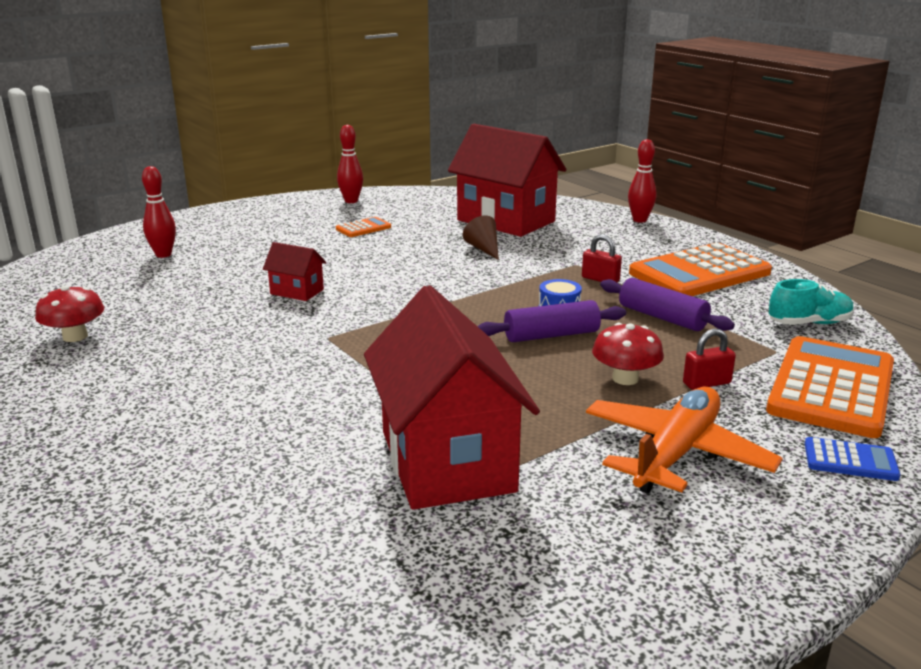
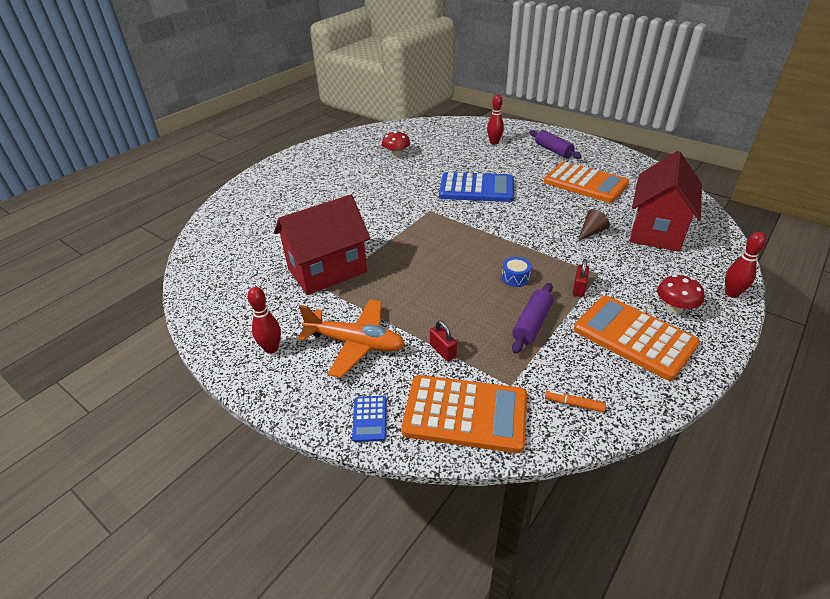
camera: 75 degrees right, 15 degrees up
red house [263,242,327,301] -> blue calculator [439,172,514,202]
orange calculator [336,217,391,237] -> orange calculator [544,161,629,203], size x2.25
red bowling pin [337,125,363,203] -> red bowling pin moved to [248,287,281,354]
purple rolling pin [477,300,626,342] -> purple rolling pin moved to [529,130,582,159]
red mushroom [592,323,664,385] -> red mushroom moved to [657,275,704,313]
turquoise shoe [769,279,854,325] -> orange marker [545,391,606,412]

